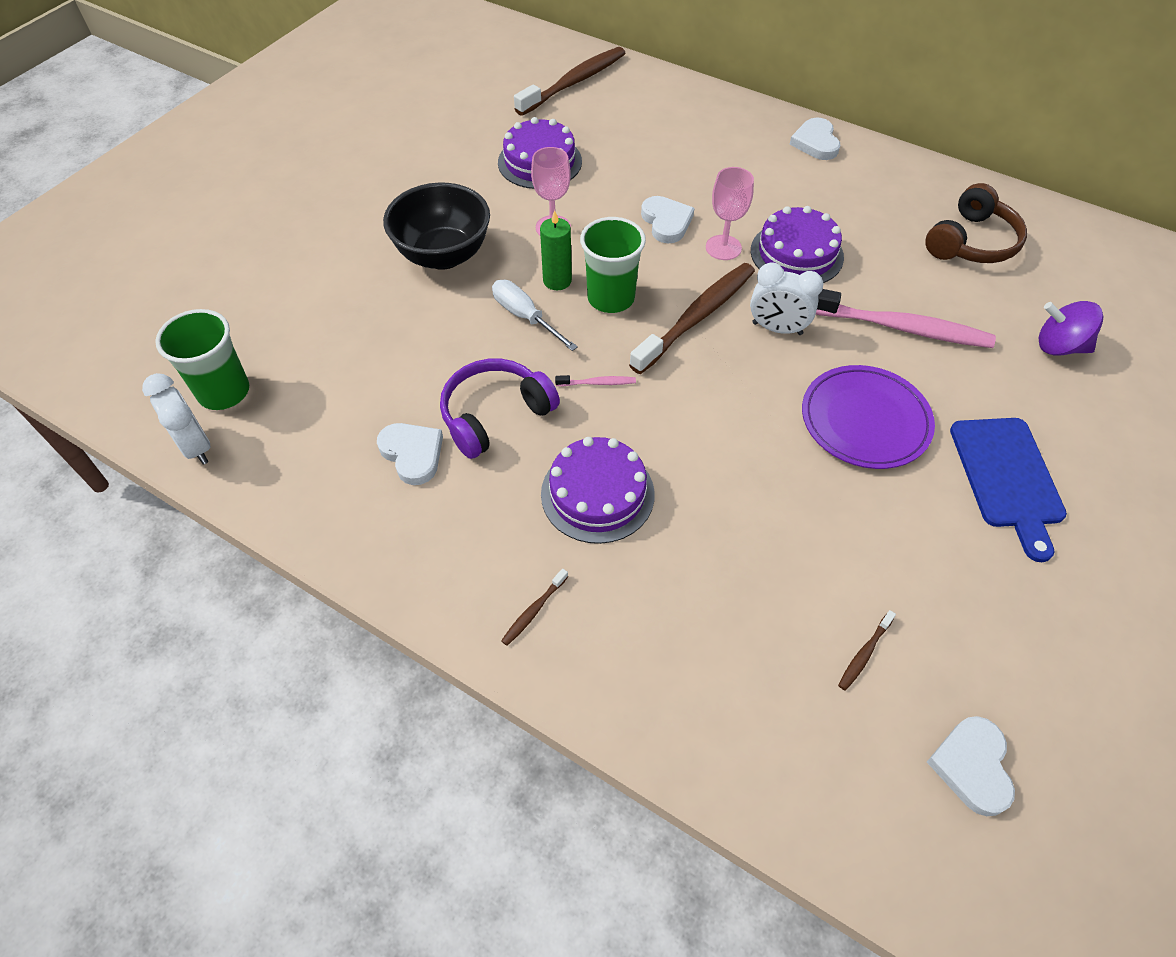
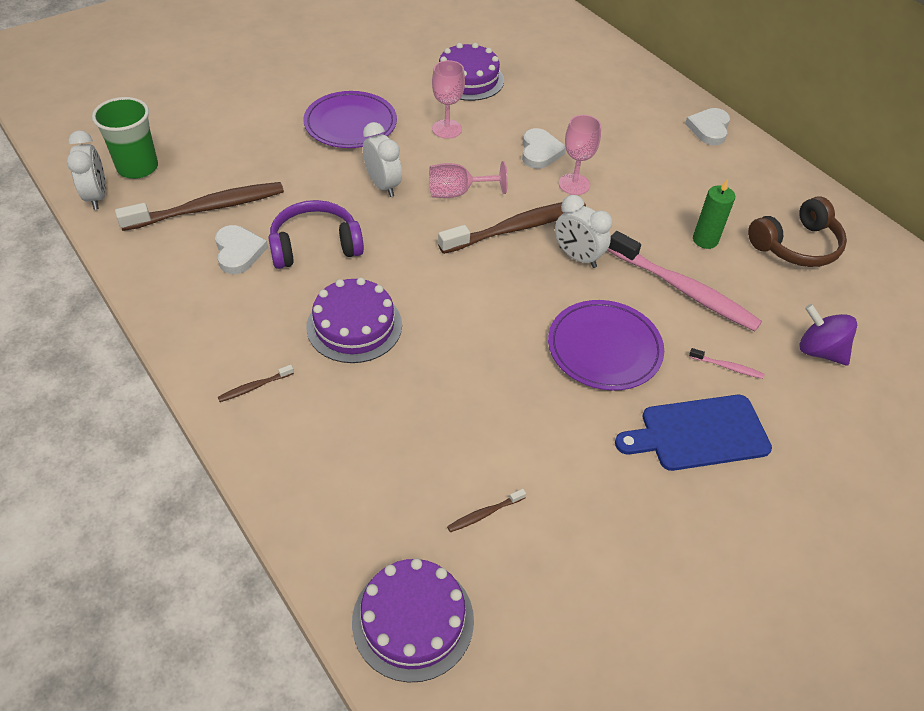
camera: 20 degrees right, 5 degrees down
black bowl [383,182,490,270] -> purple plate [303,91,397,148]
white screwdriver [492,280,578,351] -> white clock [363,122,402,197]
brown toothbrush [514,47,625,116] -> brown toothbrush moved to [115,182,284,231]
green candle [540,210,572,290] -> green candle moved to [693,179,735,249]
pink toothbrush [555,375,636,386] -> pink toothbrush moved to [689,348,765,379]
green cup [580,217,646,313] -> pink goblet [429,161,508,198]
purple cake [751,206,844,283] -> purple cake moved to [352,558,474,683]
white heart [927,716,1015,816] -> none
blue cutting board [950,418,1067,562] -> blue cutting board turned 60 degrees clockwise [615,395,772,471]

